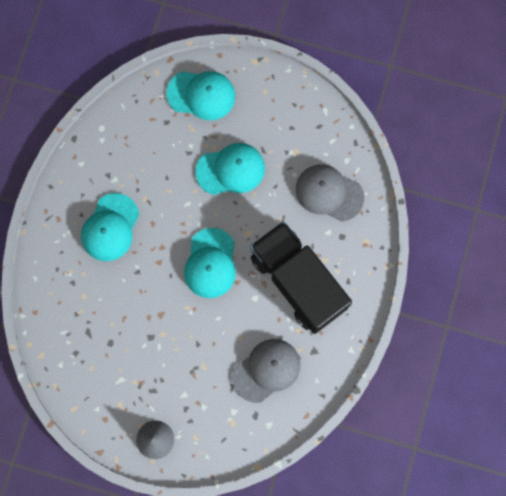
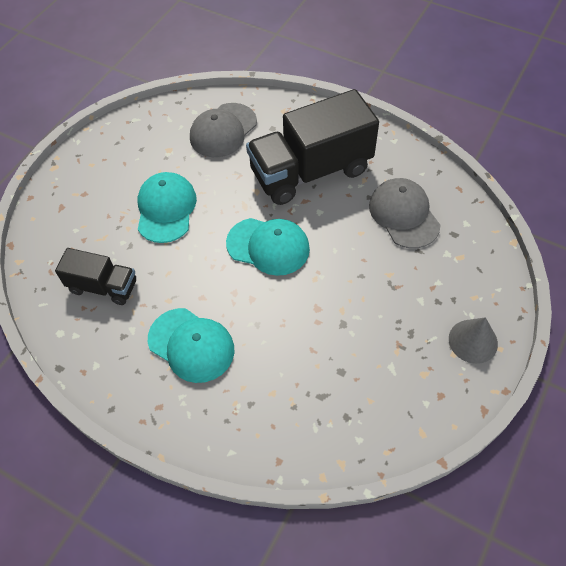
camera: 75 degrees left, 20 degrees down
turquoise cap [167,71,235,120] -> none
none -> black truck [55,248,136,305]

